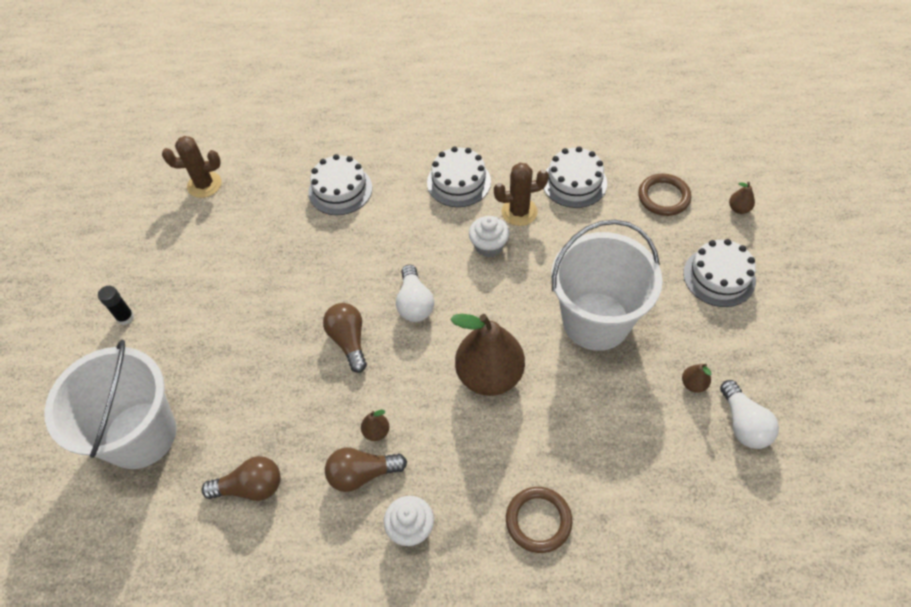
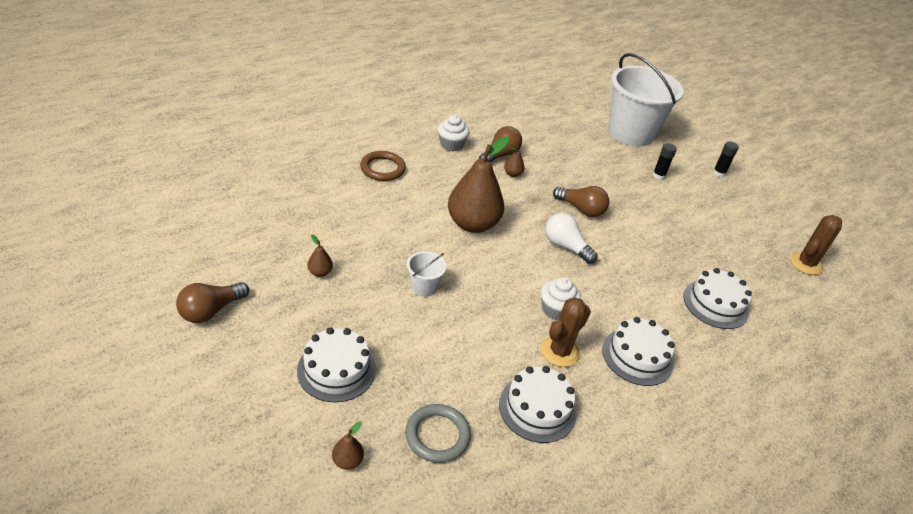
camera: 135 degrees right, 15 degrees down
brown light bulb [201,456,281,501] -> brown light bulb moved to [176,282,249,323]
white bucket [551,220,662,351] -> white bucket [407,251,447,297], size x0.41
brown ring [638,174,691,216] -> grey ring [405,404,471,463]
white light bulb [720,380,779,449] -> none
none -> black glue stick [653,143,677,180]

